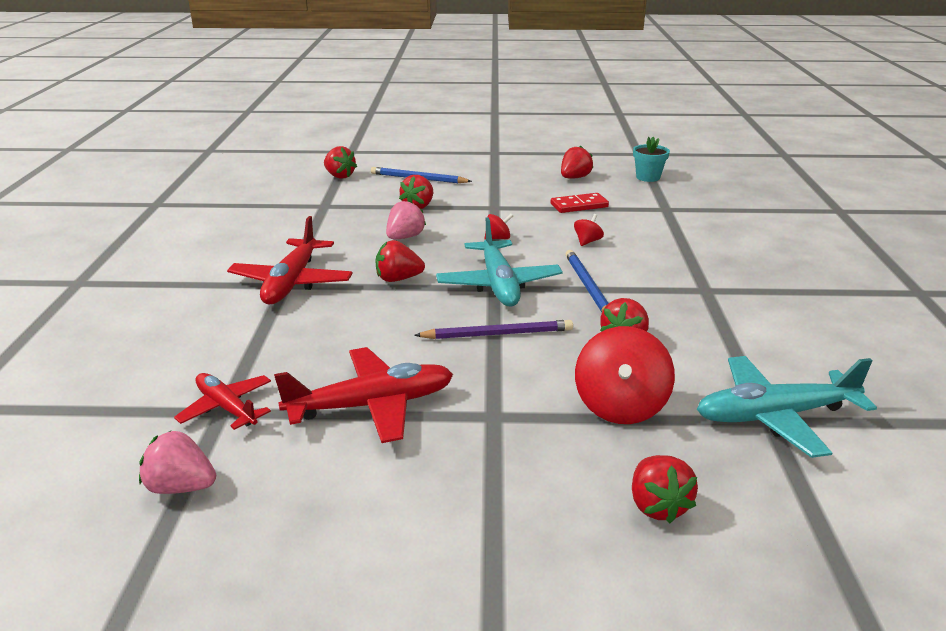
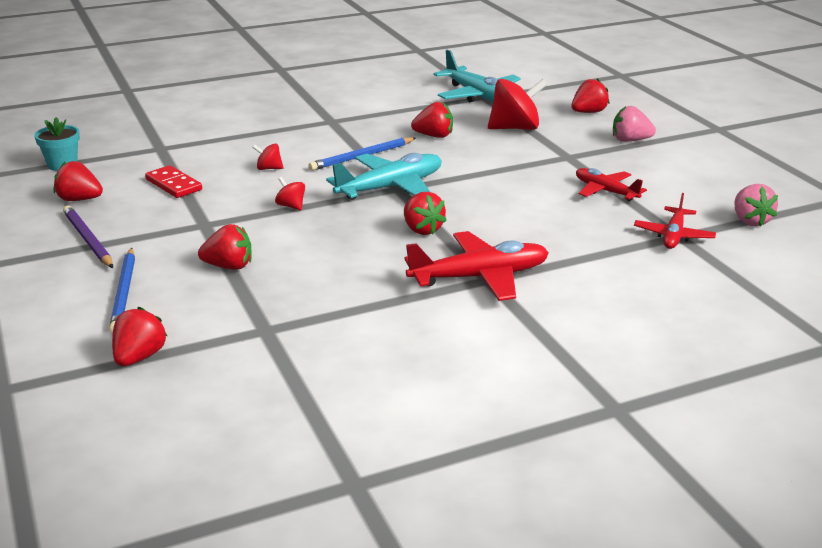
camera: 115 degrees left, 0 degrees up
red plane [274,347,453,443] -> red plane [576,168,647,201], size x0.62
pink strawberry [386,200,426,239] -> pink strawberry moved to [613,106,656,142]
purple pencil [414,320,573,339] -> purple pencil moved to [63,205,113,268]

